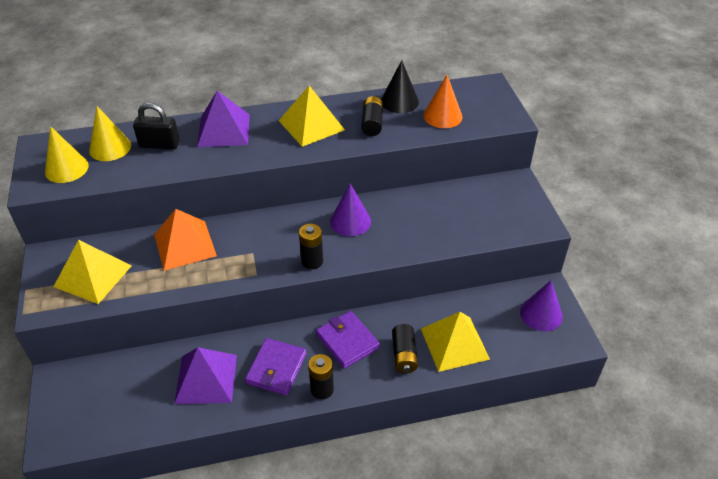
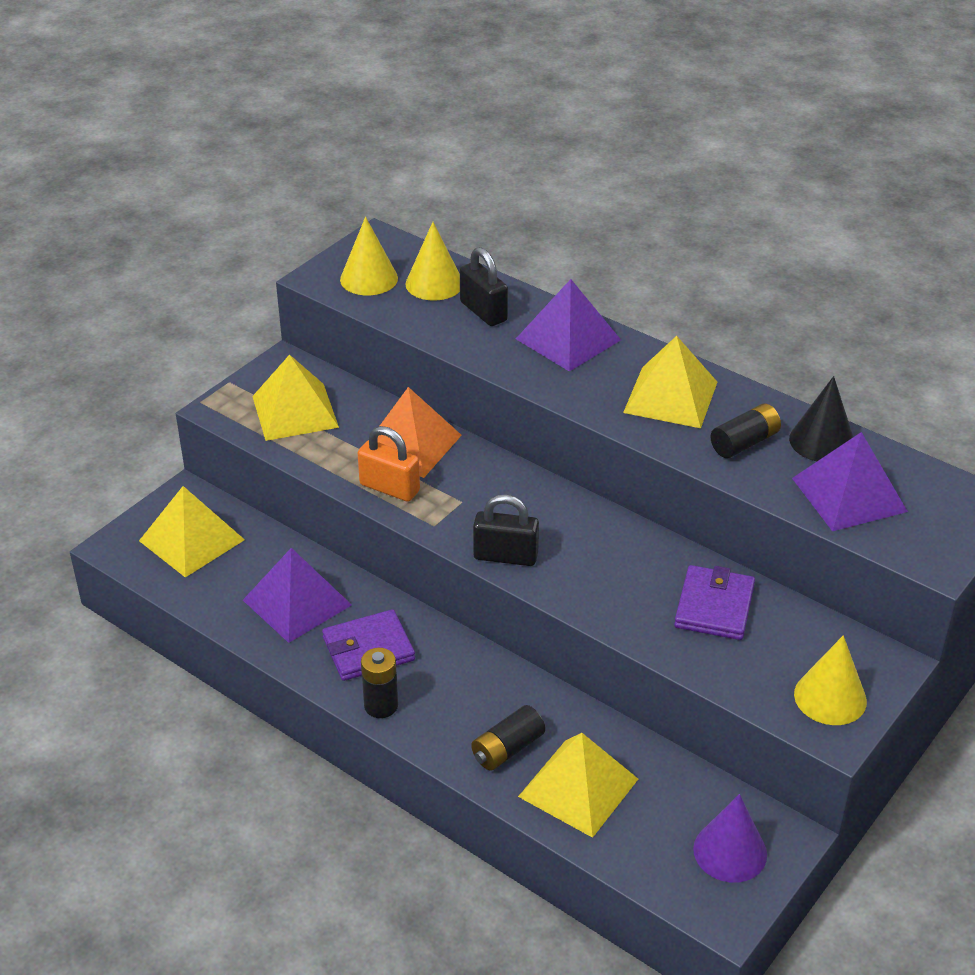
camera: 50 degrees right, 5 degrees down
black battery [299,224,323,269] -> black padlock [473,494,539,566]
purple wallet [316,311,380,369] -> purple wallet moved to [674,565,755,640]
purple cone [330,184,371,236] -> none
orange cone [423,75,463,128] -> purple pyramid [792,432,908,531]
none -> yellow pyramid [139,486,245,577]
none -> orange padlock [358,426,420,502]
none -> yellow cone [794,635,867,725]

